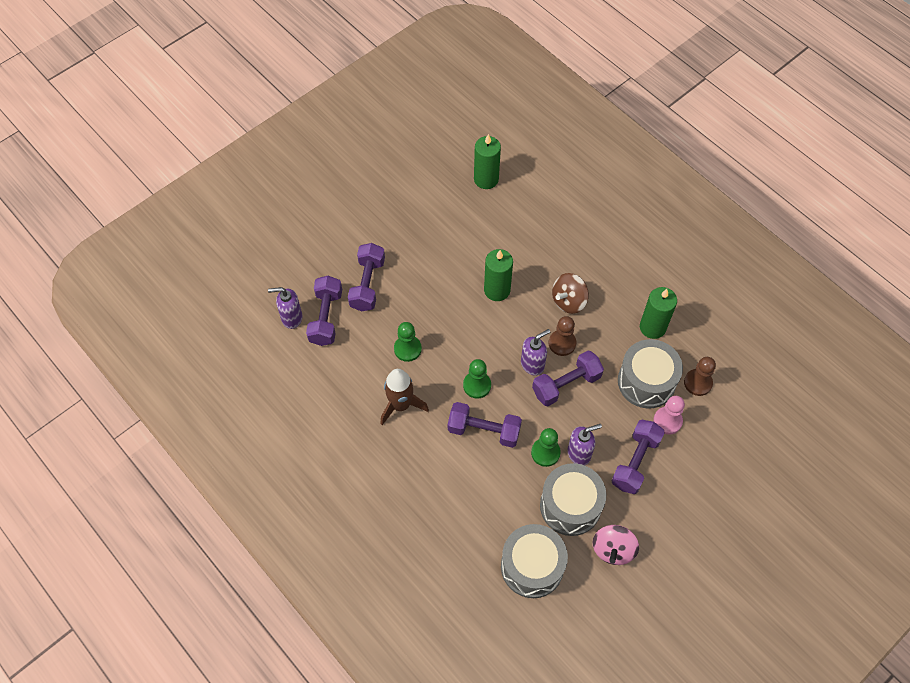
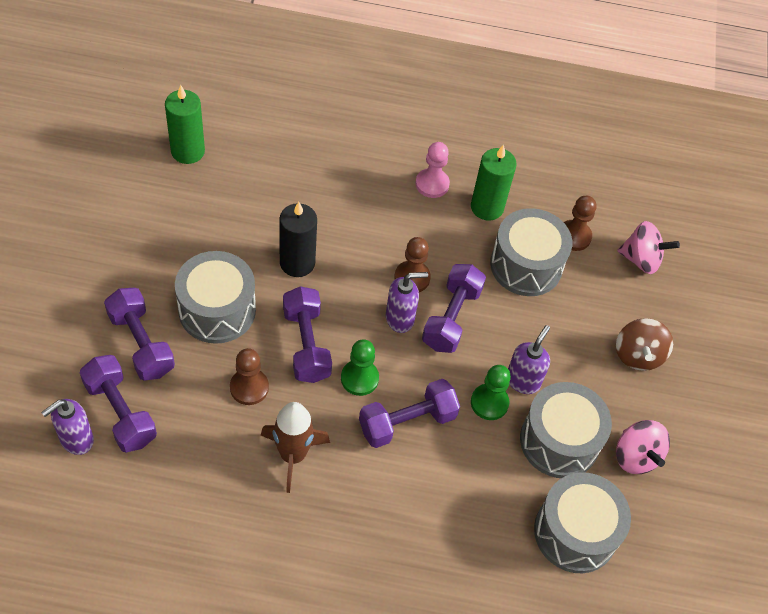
camera: 45 degrees left, 5 degrees down
green pawn [394,322,422,362] -> brown pawn [230,348,269,405]
green candle [484,249,513,301] -> black candle [280,202,317,277]
purple soap dispenser [521,329,550,376] -> purple soap dispenser turned 60 degrees clockwise [386,272,428,333]
brown spinning top [552,273,589,314] -> brown spinning top moved to [616,318,673,371]
purple dumbbell [611,420,665,494] -> purple dumbbell moved to [283,286,332,383]
pink pawn [653,396,685,435] -> pink pawn moved to [415,142,450,198]
none -> grey drum [175,251,256,344]
none -> pink spinning top [617,221,680,274]

